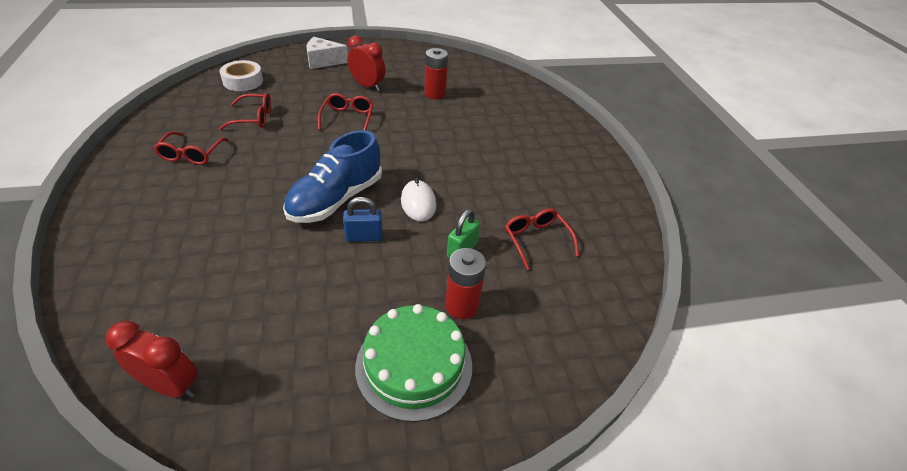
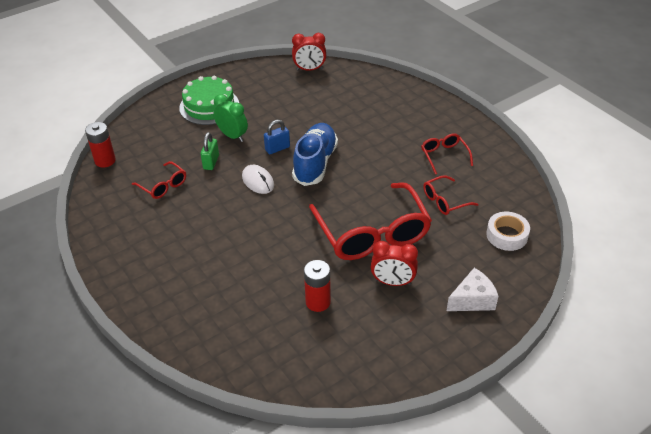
camera: 160 degrees right, 0 degrees up
red glasses [318,93,373,130] -> red glasses [309,182,432,260], size x2.15
red battery [445,248,486,319] -> red battery moved to [85,122,116,168]
none -> green clock [214,94,248,142]

